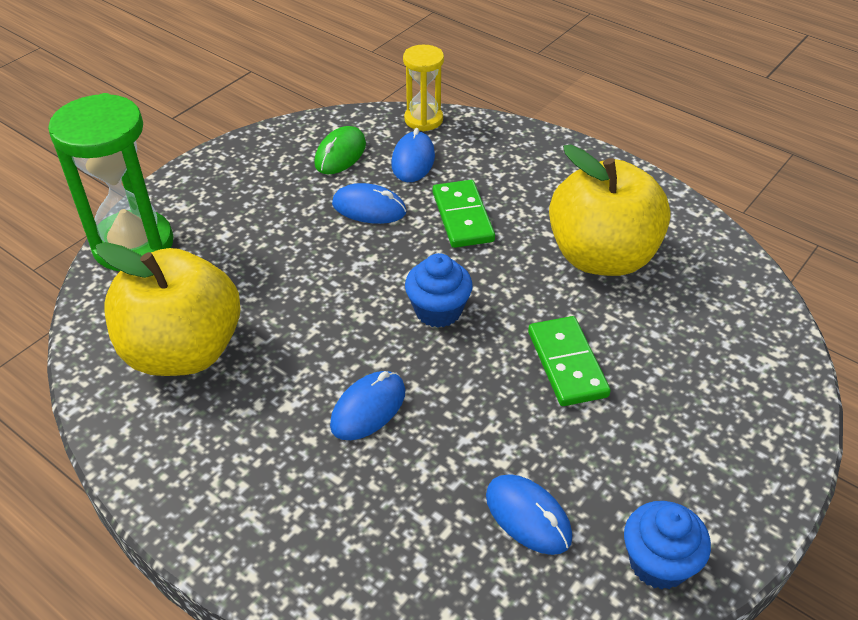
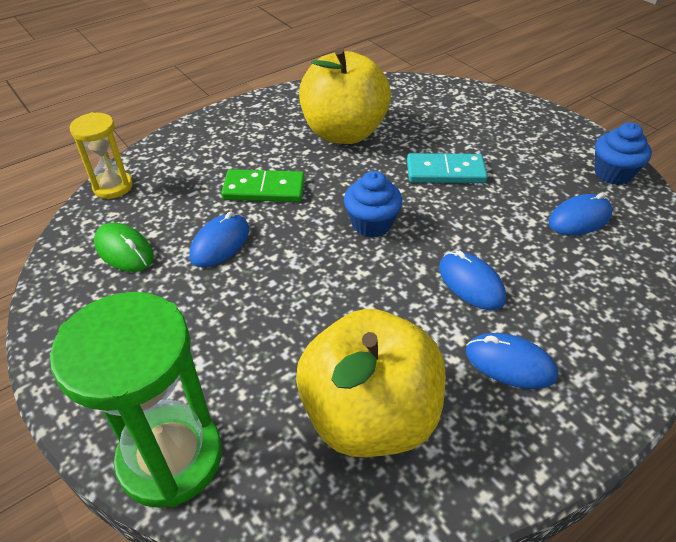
camera: 75 degrees left, 0 degrees up
blue mouse [391,128,435,182] -> blue mouse moved to [466,333,558,389]
green domino [528,316,611,406] -> turquoise domino [407,153,488,183]

